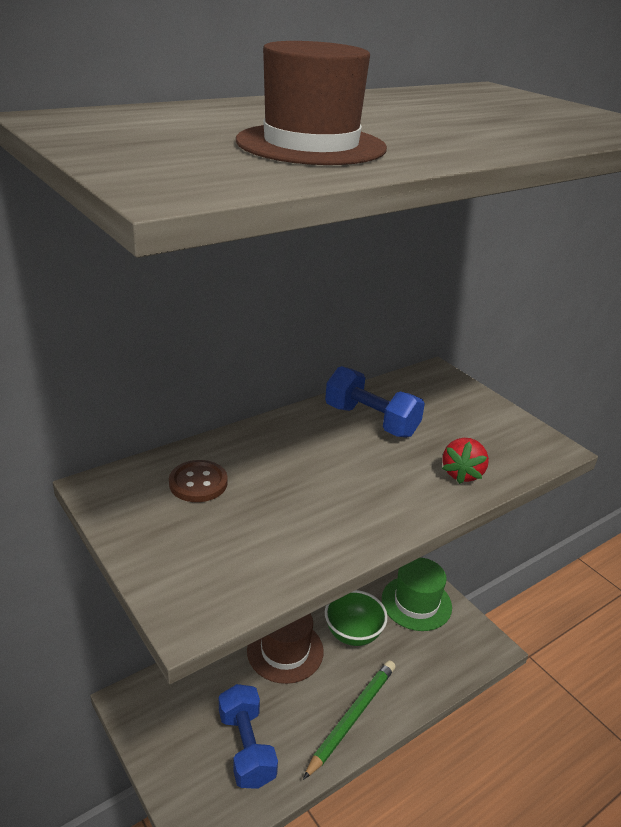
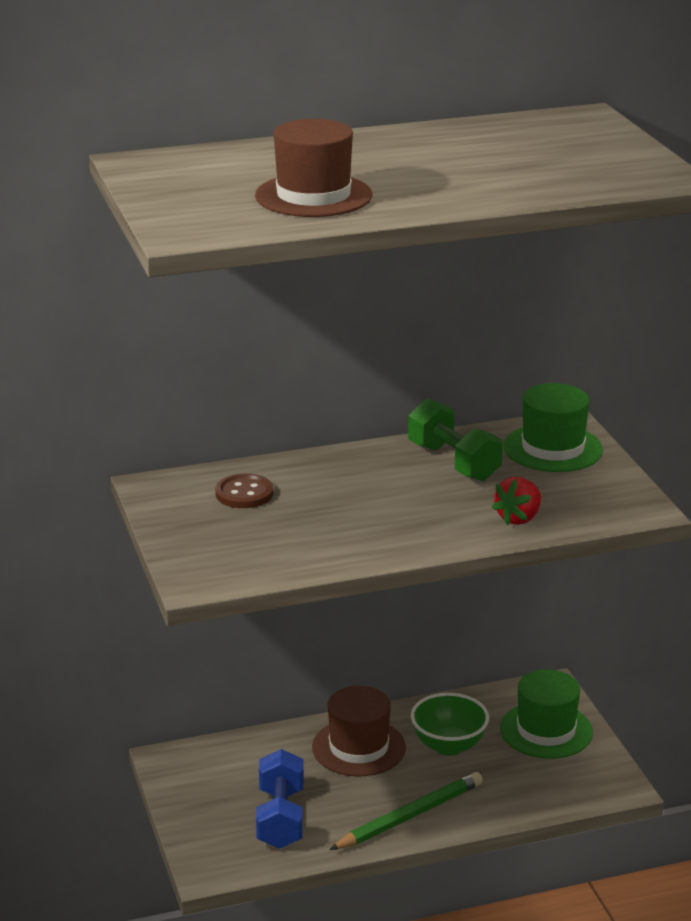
camera: 20 degrees right, 5 degrees down
blue dumbbell [325,366,425,438] -> green dumbbell [408,399,503,481]
none -> green hat [504,383,603,472]

